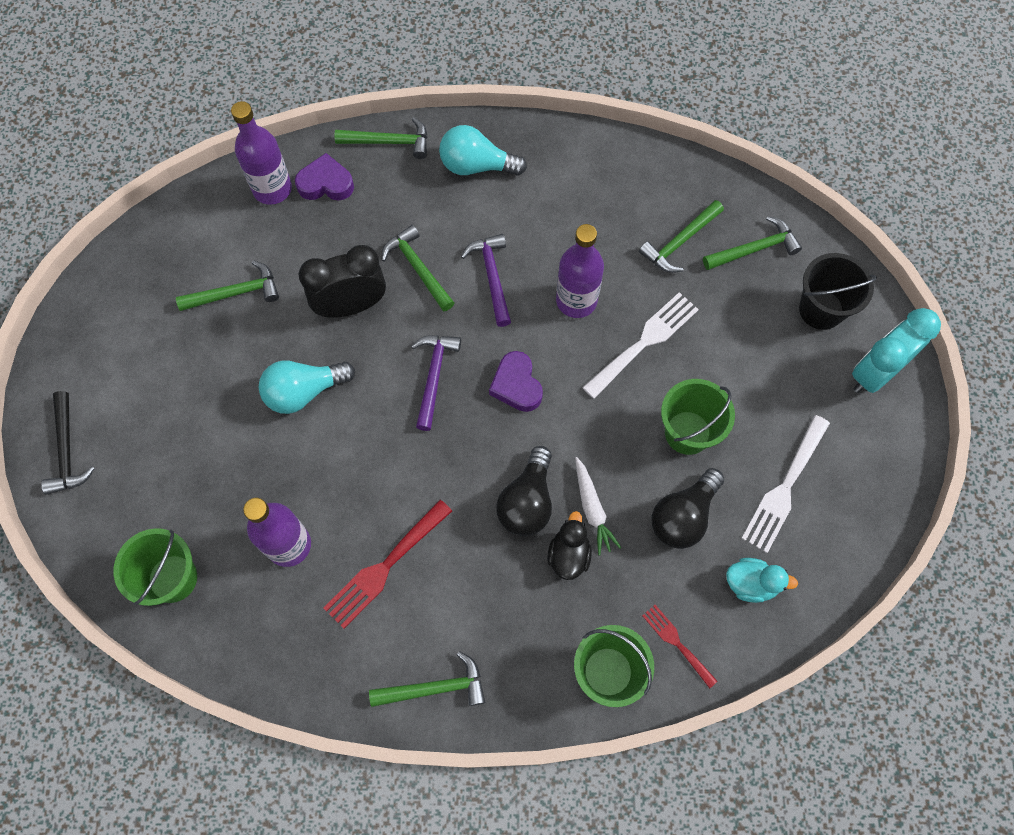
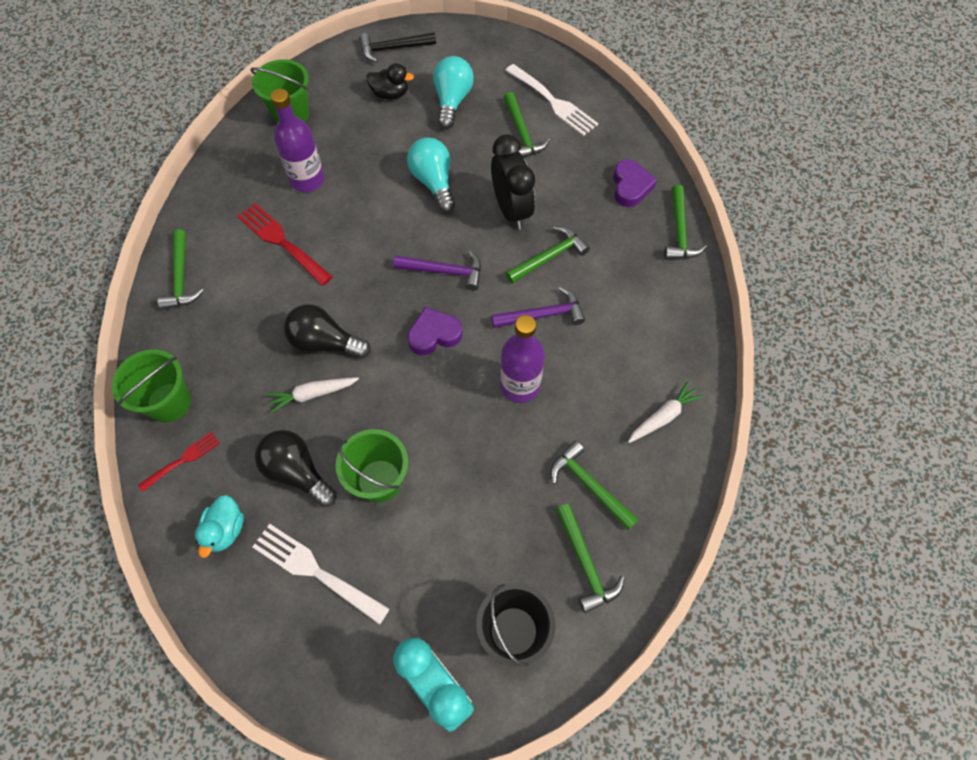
camera: 90 degrees right, 5 degrees down
purple bottle [231,101,292,205] -> none
turquoise light bulb [439,125,527,176] -> turquoise light bulb moved to [433,56,474,129]
black duck [547,511,592,580] -> black duck moved to [366,63,414,100]
white fork [582,292,699,399] -> white fork moved to [505,64,598,136]
none -> white carrot [628,381,703,443]

